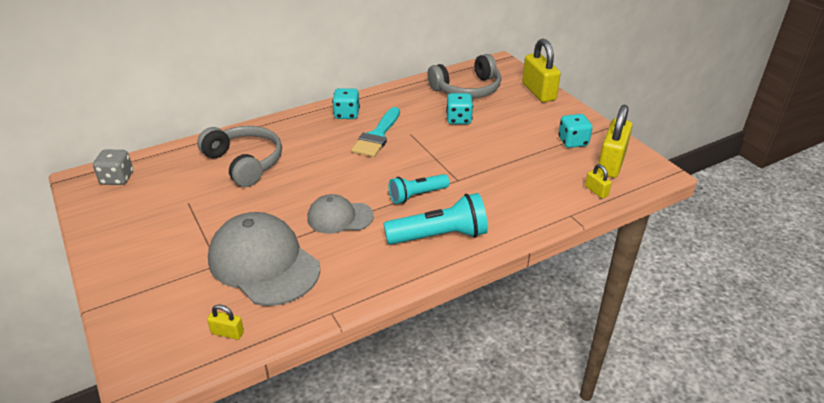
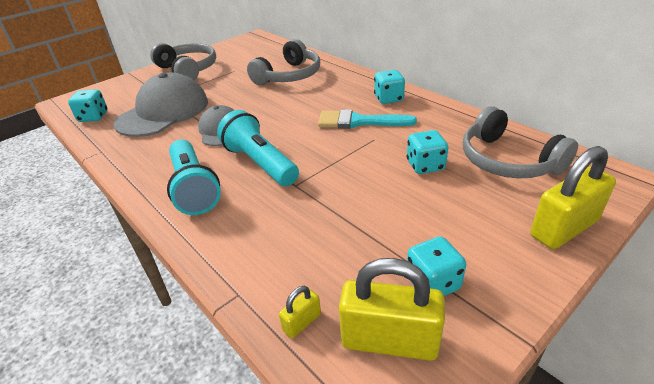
camera: 80 degrees right, 0 degrees up
grey dice [93,150,133,185] -> none
yellow padlock [207,304,244,340] -> turquoise dice [68,89,108,122]
turquoise flashlight [388,174,450,204] -> turquoise flashlight [217,110,299,186], size x1.53
none -> grey headphones [150,43,216,80]

